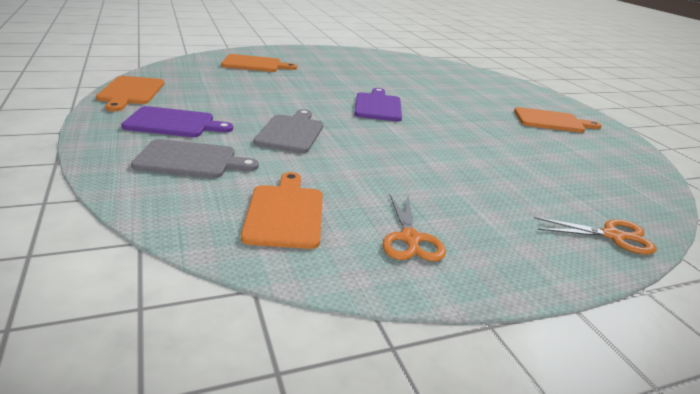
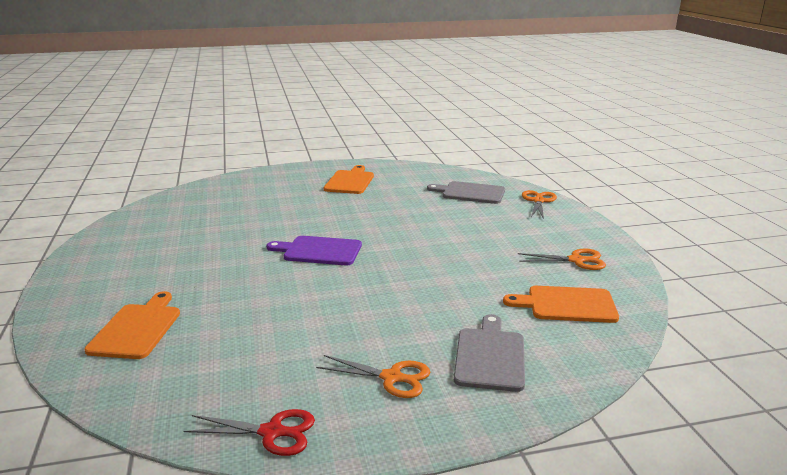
camera: 80 degrees left, 5 degrees down
orange cutting board [96,76,164,112] -> red scissors [184,409,315,456]
purple cutting board [121,106,233,137] -> orange scissors [316,355,430,398]
grey cutting board [253,109,323,153] -> grey cutting board moved to [427,181,505,204]

